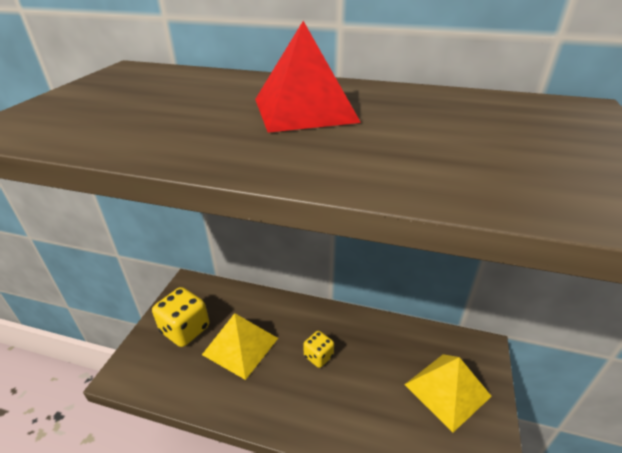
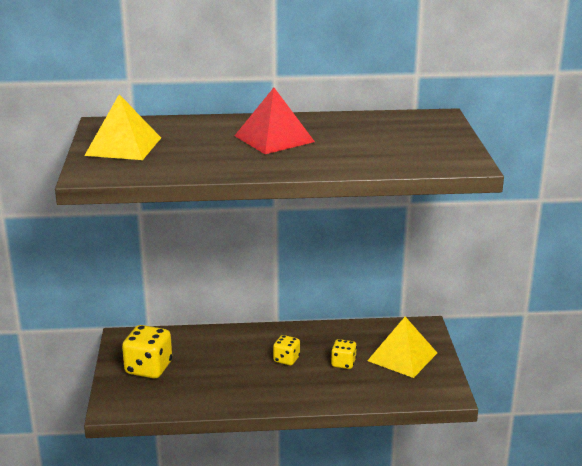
camera: 20 degrees left, 10 degrees down
yellow pyramid [202,313,278,380] -> yellow pyramid moved to [84,94,161,160]
none -> yellow dice [331,339,357,369]

